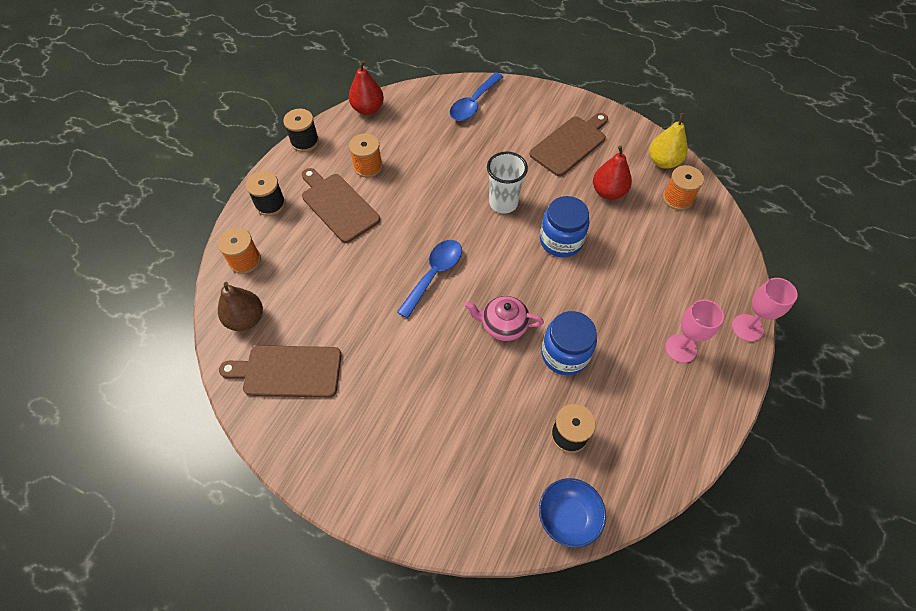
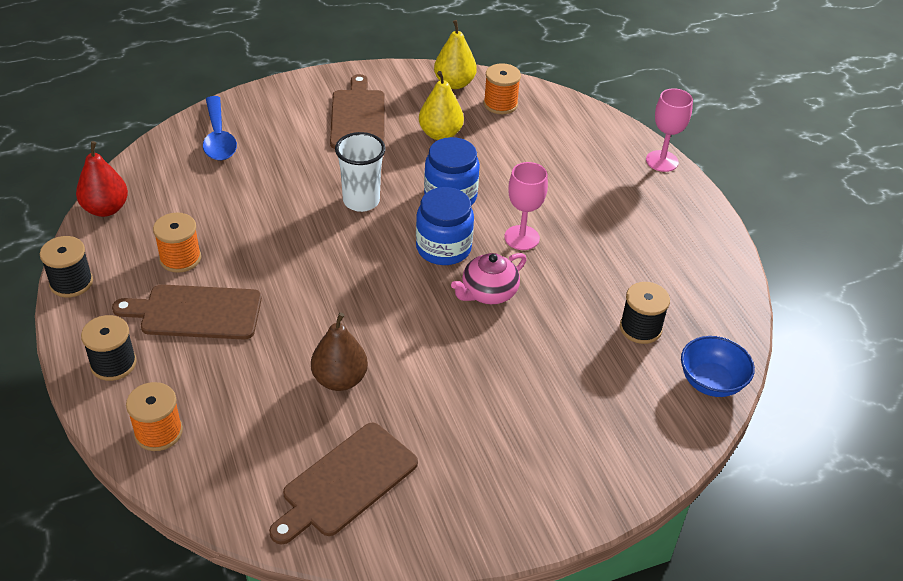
camera: 50 degrees left, 15 degrees down
brown pear [218,282,263,331] -> brown pear moved to [311,313,368,391]
blue spoon [397,240,462,319] -> none
blue jar [541,311,597,375] -> blue jar moved to [416,187,474,265]
red pear [593,146,632,200] -> yellow pear [419,71,464,140]
pink goblet [665,300,724,363] -> pink goblet moved to [504,162,548,250]

